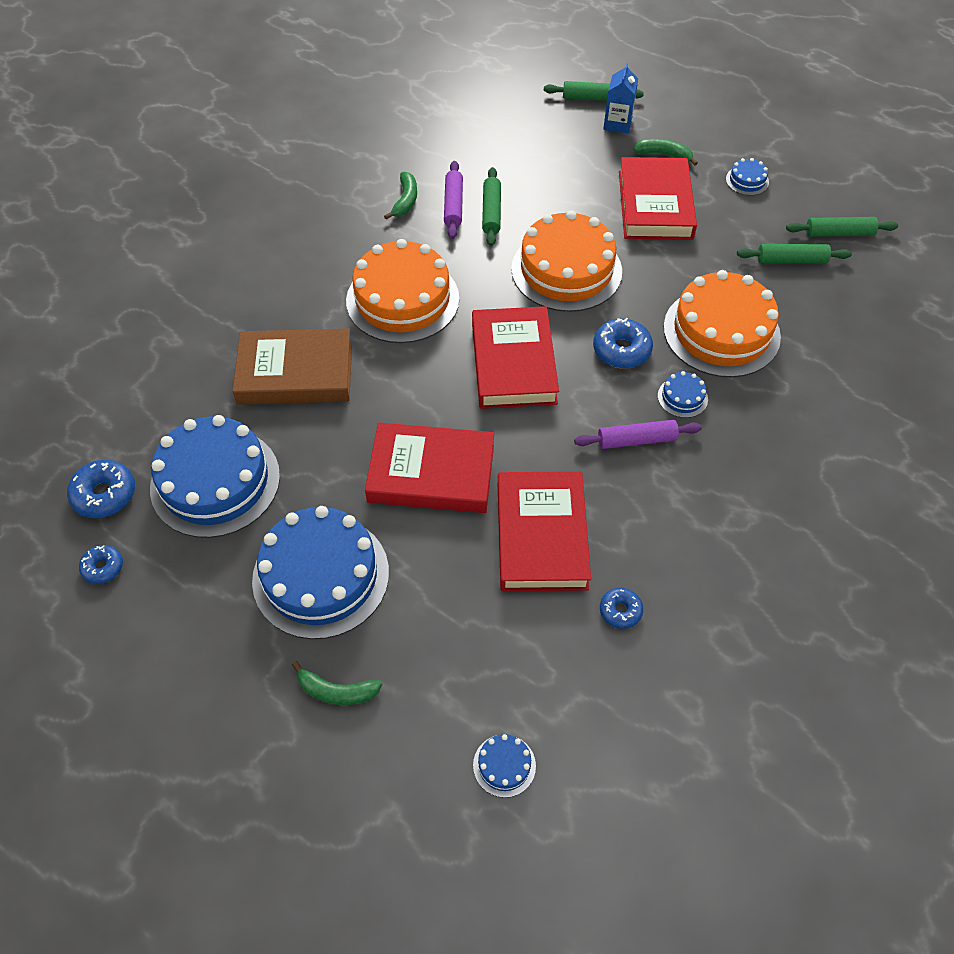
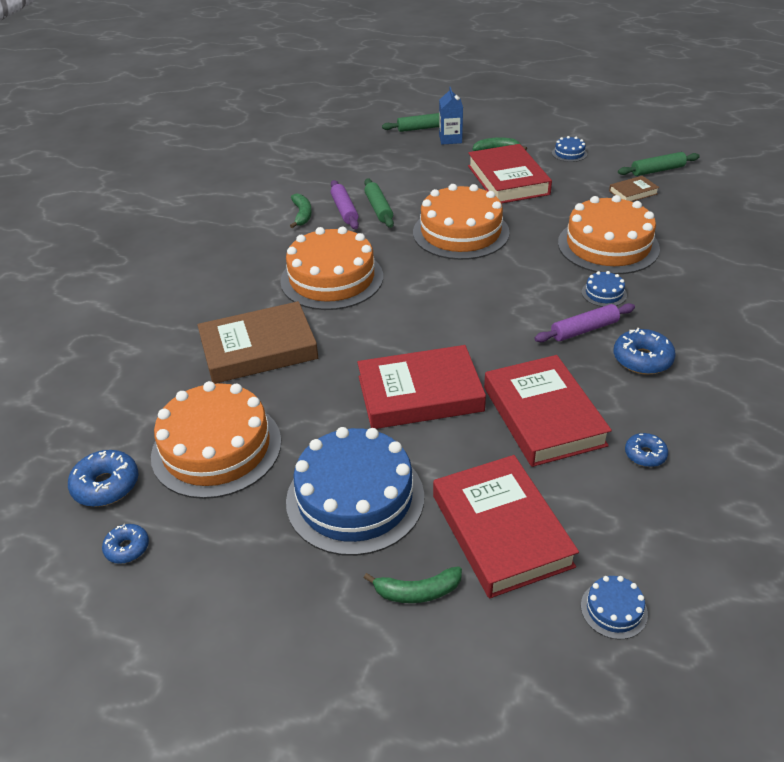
camera: 15 degrees left, 15 degrees down
blue cake [150,415,280,538] -> orange cake [151,381,281,499]
red book [472,306,559,409] -> red book moved to [433,455,579,598]
blue donut [593,318,653,369] -> blue donut moved to [614,328,676,375]
green rolling pin [737,244,852,263] -> brown book [609,176,659,202]

